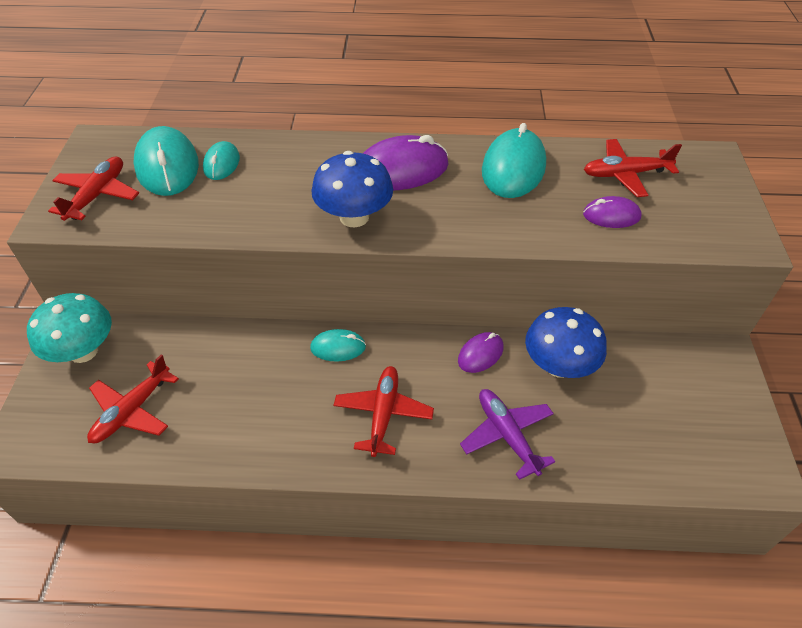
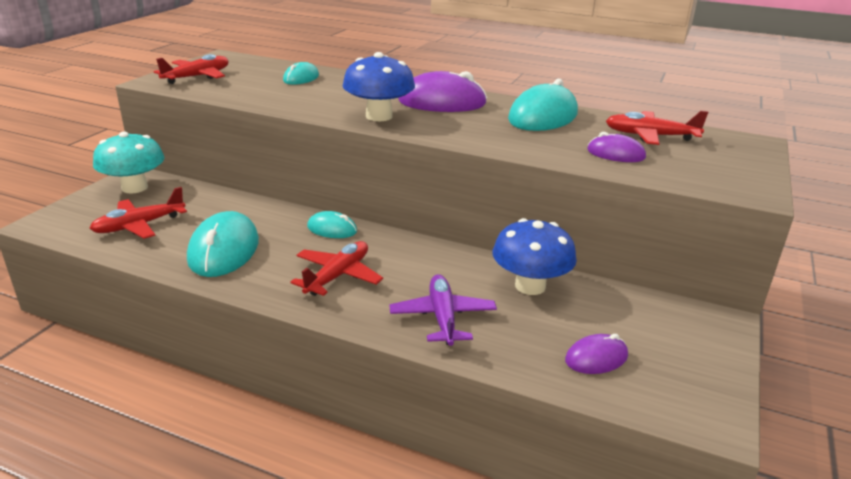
camera: 20 degrees right, 20 degrees down
turquoise mouse [134,126,199,196] -> turquoise mouse moved to [187,211,259,277]
purple mouse [458,332,504,373] -> purple mouse moved to [565,334,628,374]

